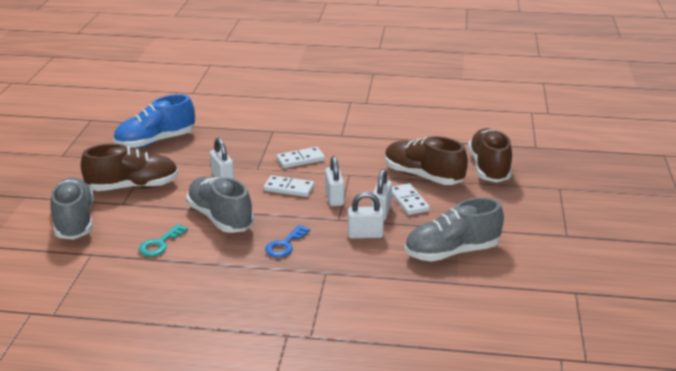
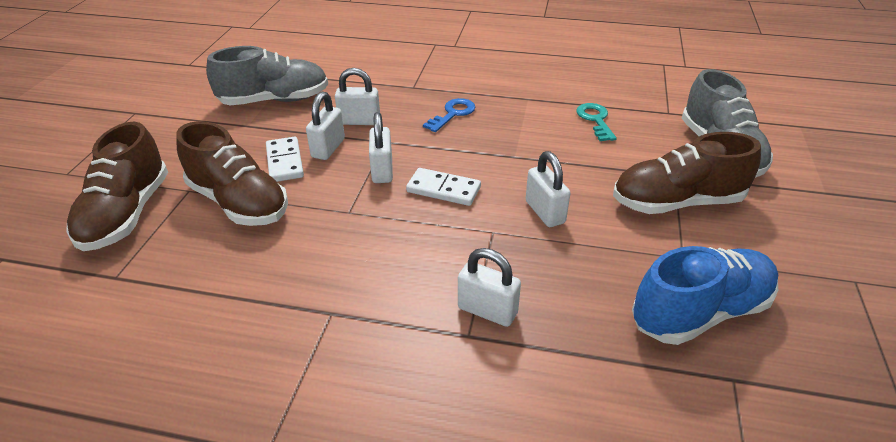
camera: 175 degrees left, 10 degrees up
turquoise key [139,224,188,256] -> turquoise key turned 45 degrees counterclockwise [576,103,617,141]
grey shoe [186,176,254,233] -> none
white domino [277,147,325,168] -> none
none -> white padlock [458,248,521,327]

